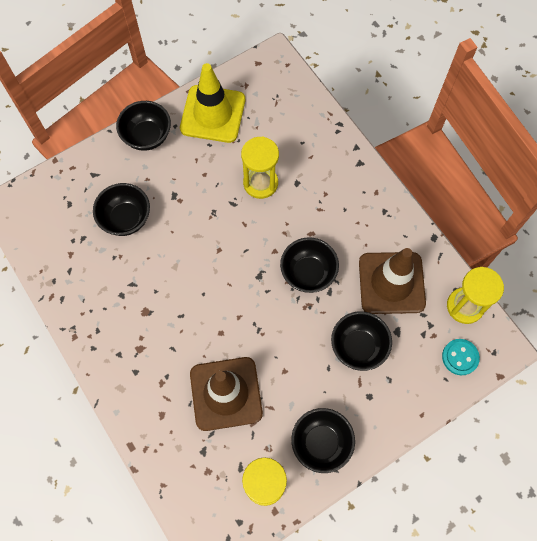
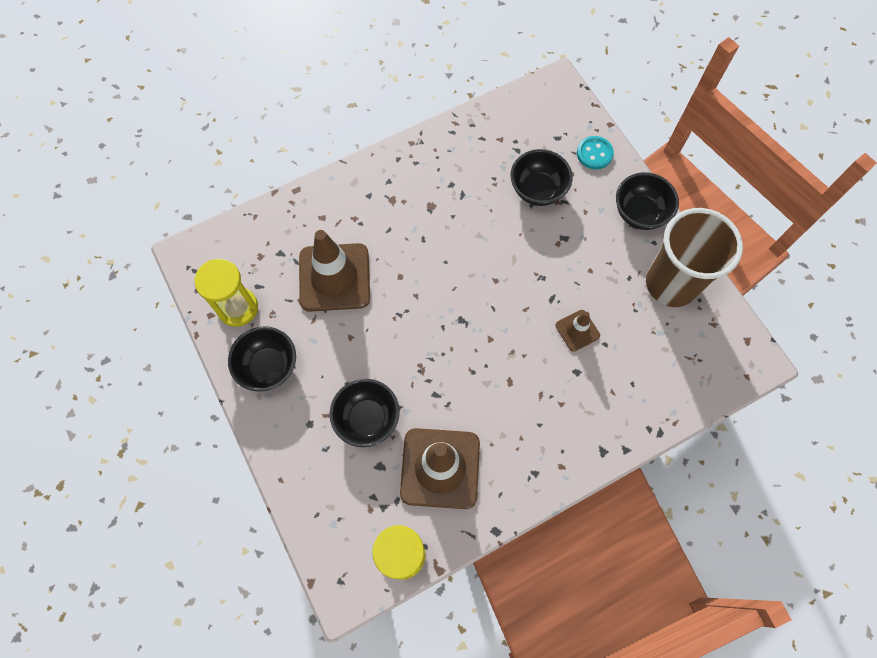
camera: 95 degrees right, 0 degrees up
yellow traffic cone [180,63,245,143] -> brown cup [646,208,743,307]
yellow hourglass [241,136,279,199] -> brown traffic cone [556,310,600,352]
black bowl [280,237,339,293] -> none
turquoise button [442,339,480,375] -> turquoise button moved to [577,136,614,169]

